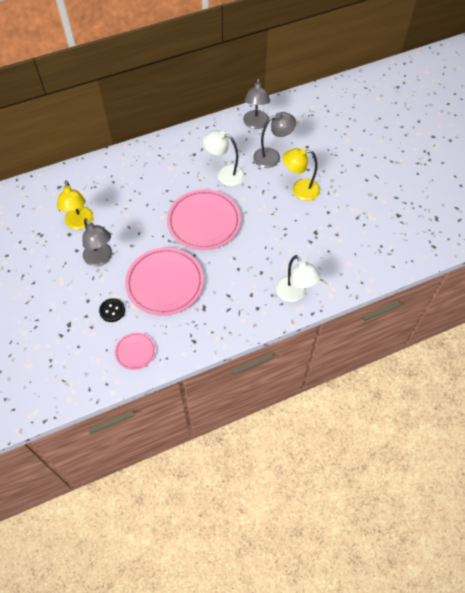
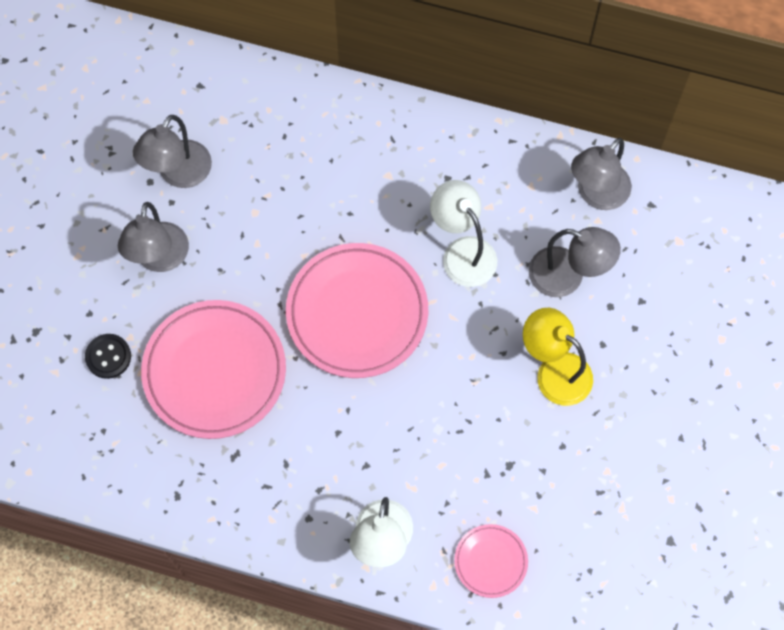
camera: 40 degrees right, 10 degrees up
yellow lamp [57,181,93,230] -> grey lamp [133,115,212,188]
pink plate [115,332,156,370] -> pink plate moved to [454,524,528,598]

